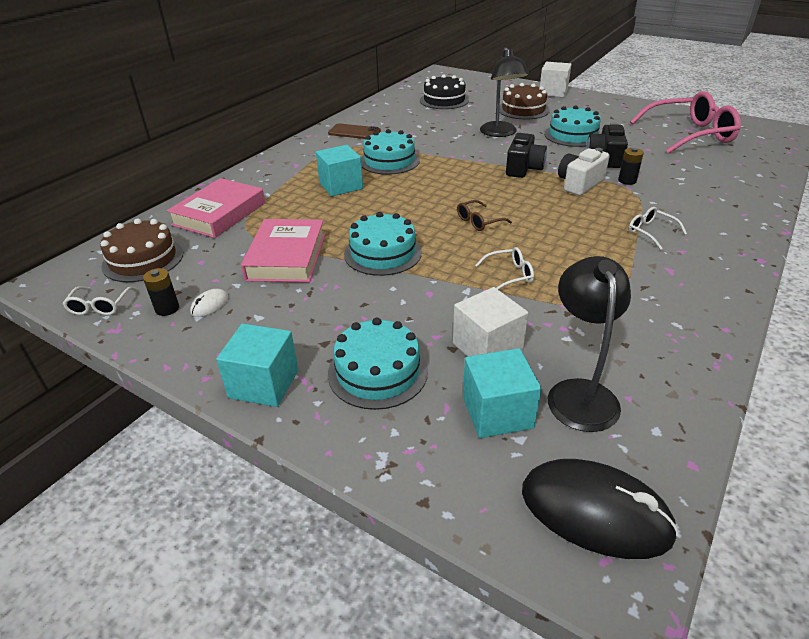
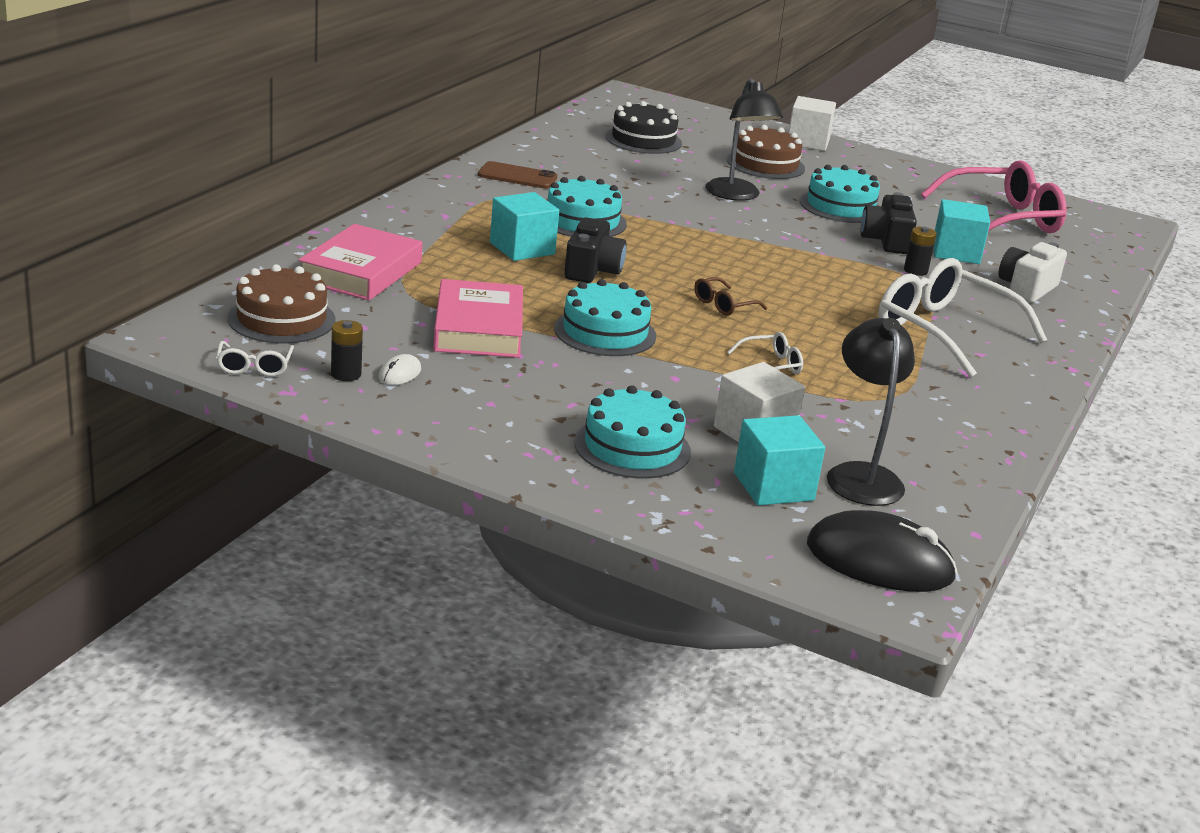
camera: 10 degrees left, 10 degrees down
turquoise cube [216,323,298,407] -> turquoise cube moved to [933,199,990,264]
black camera [506,133,547,178] -> black camera moved to [564,217,627,283]
white camera [558,148,610,195] -> white camera moved to [998,242,1067,303]
white glasses [629,207,687,250] -> white glasses [878,258,1047,377], size x2.34

